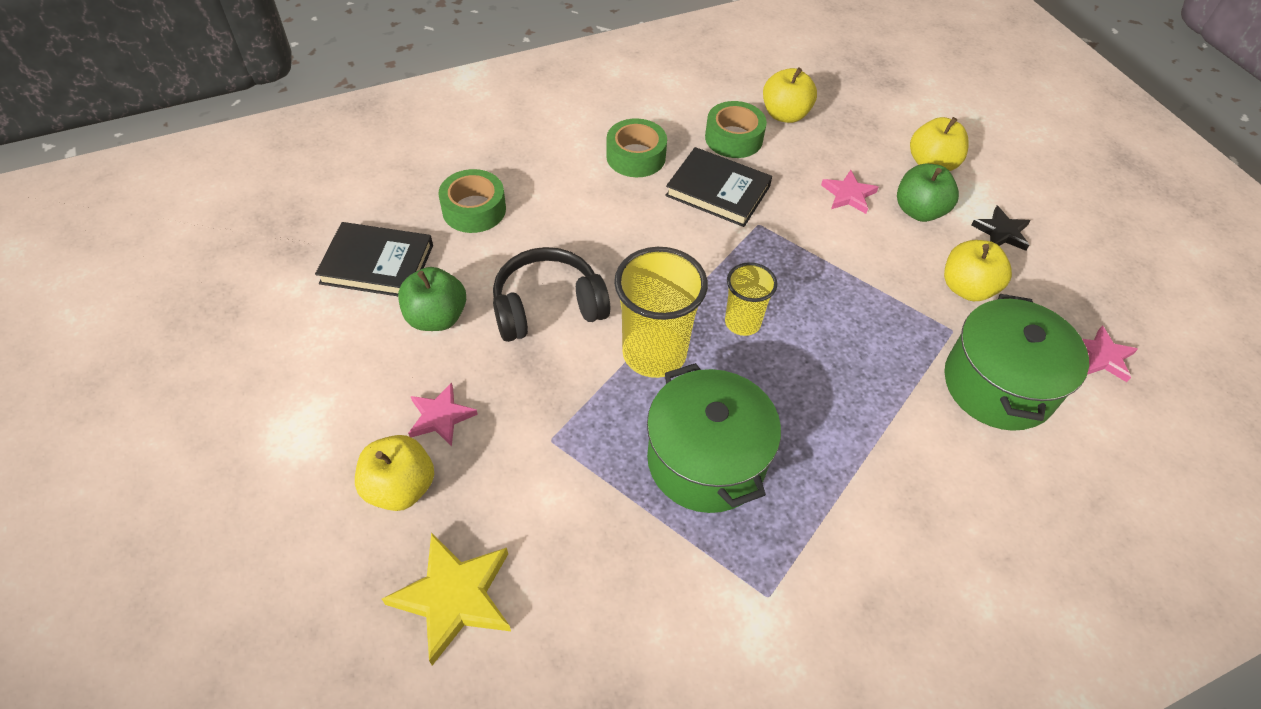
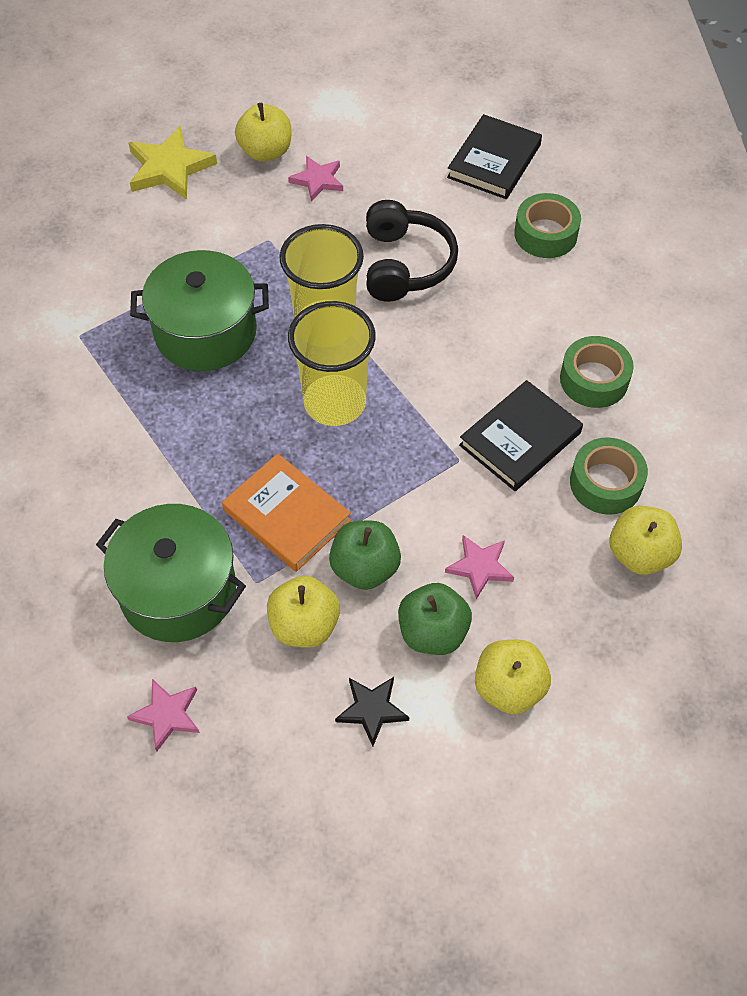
camera: 110 degrees right, 5 degrees up
green apple [398,267,466,331] -> green apple moved to [329,520,401,590]
yellow cup [725,262,777,336] -> yellow cup [288,301,376,426], size x1.70
none -> orange book [222,453,351,572]

